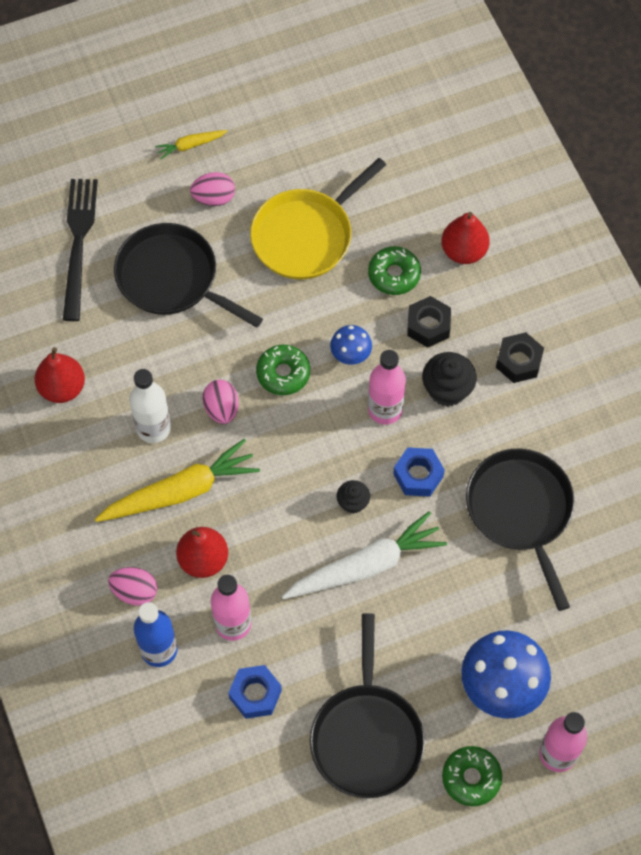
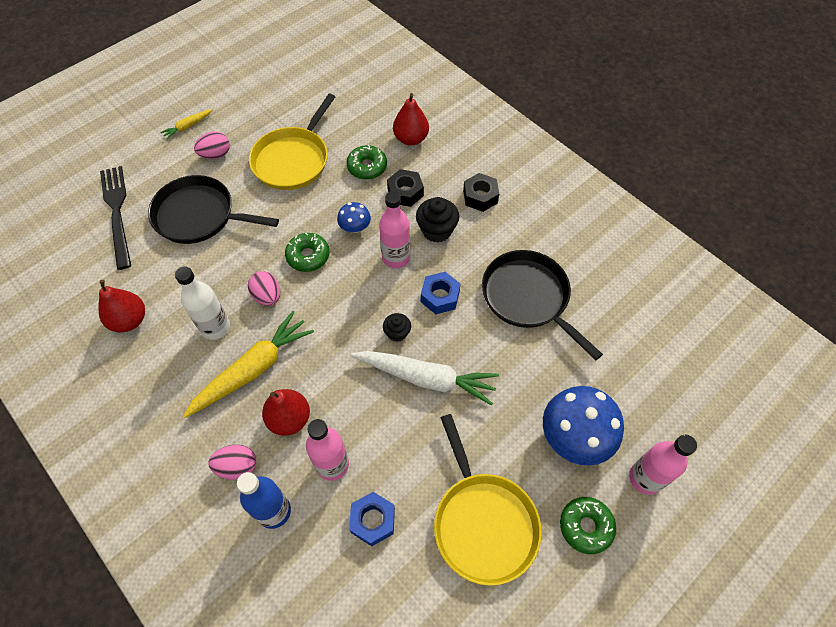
camera: 20 degrees left, 5 degrees down
white carrot [282,511,447,599] -> white carrot turned 60 degrees clockwise [350,351,499,406]
black pan [310,613,425,798] -> yellow pan [434,414,542,586]

